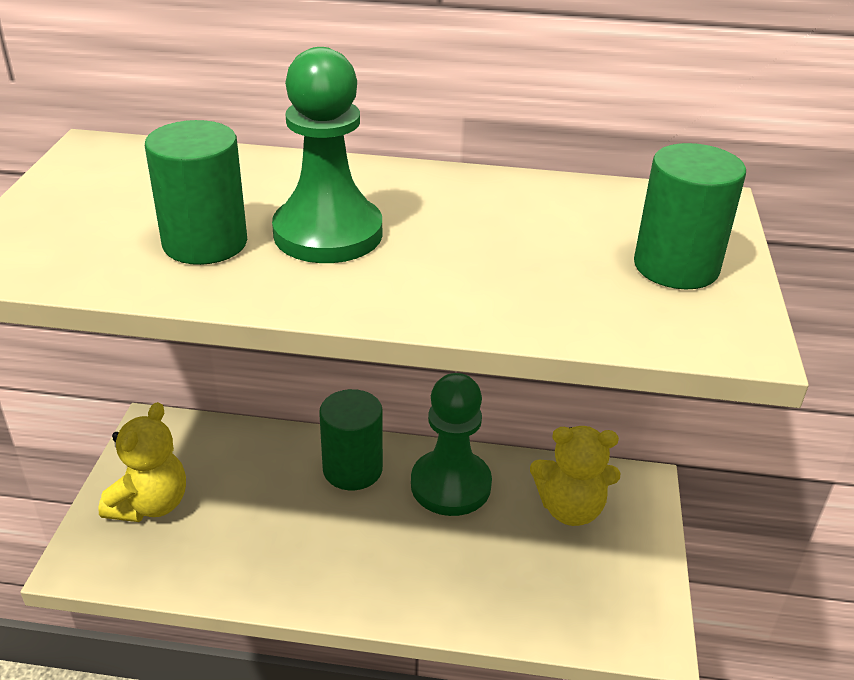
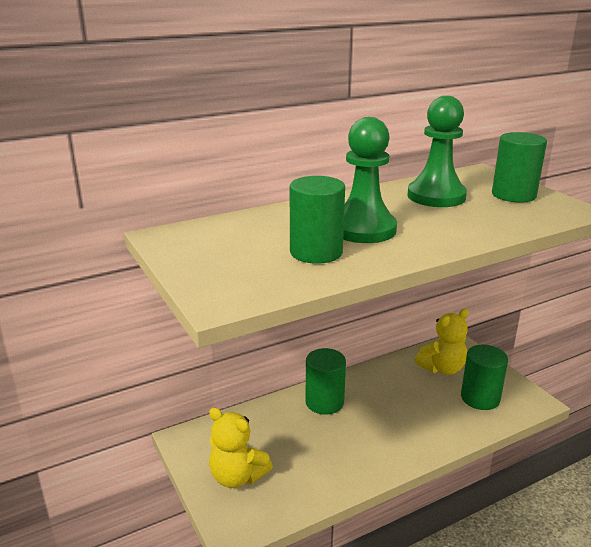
camera: 35 degrees left, 10 degrees down
yellow teddy bear [98,402,186,522] -> yellow teddy bear turned 135 degrees clockwise [209,407,273,488]
green pawn [411,373,492,516] -> green pawn moved to [407,96,467,207]
none -> green cylinder [461,345,508,410]

